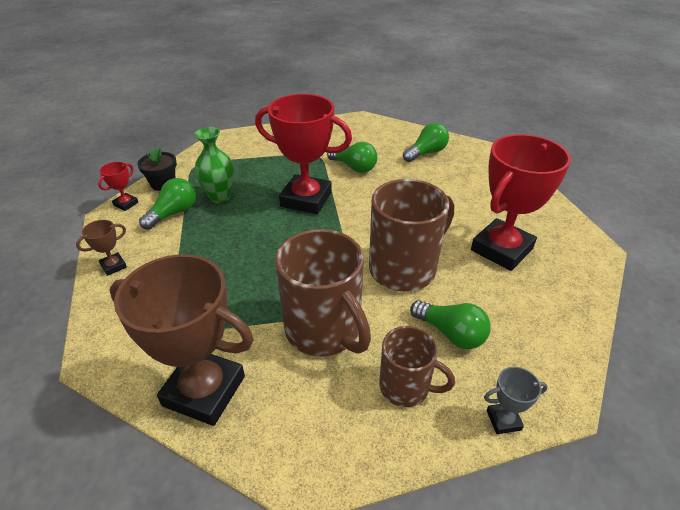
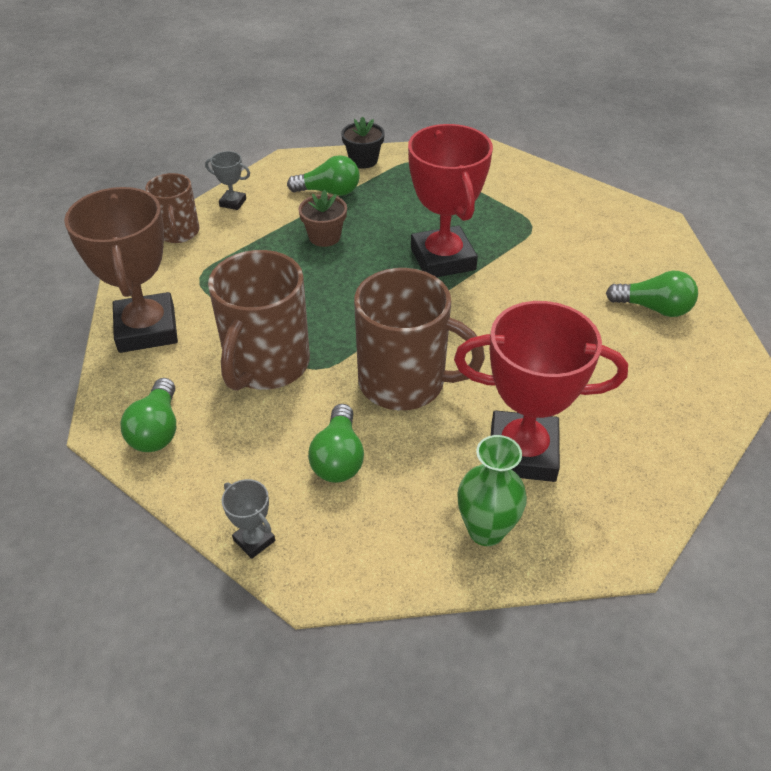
camera: 55 degrees right, 5 degrees up
brown trophy [76,220,127,276] -> grey trophy [205,151,250,210]
red trophy [98,162,138,211] -> none
green vase [194,127,234,203] -> green vase moved to [457,435,527,546]
green light bulb [327,142,377,173] -> green light bulb moved to [120,378,176,452]
brown mug [379,326,455,407] -> brown mug moved to [145,173,200,243]
none -> brown flower pot [298,190,347,247]

